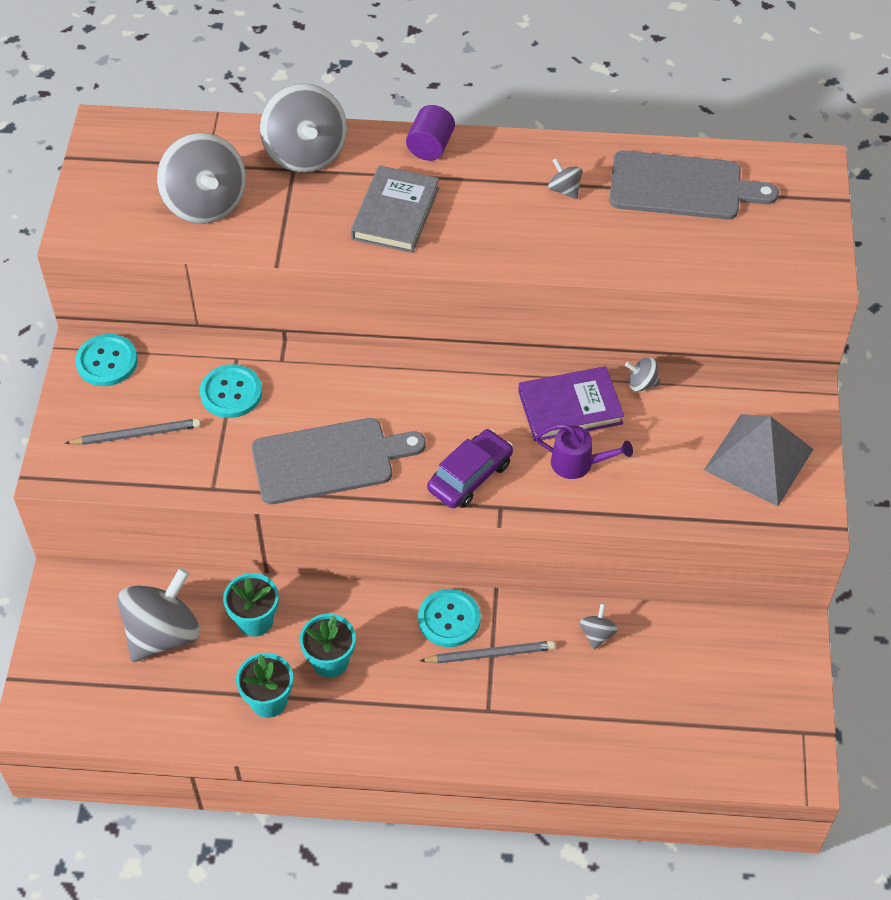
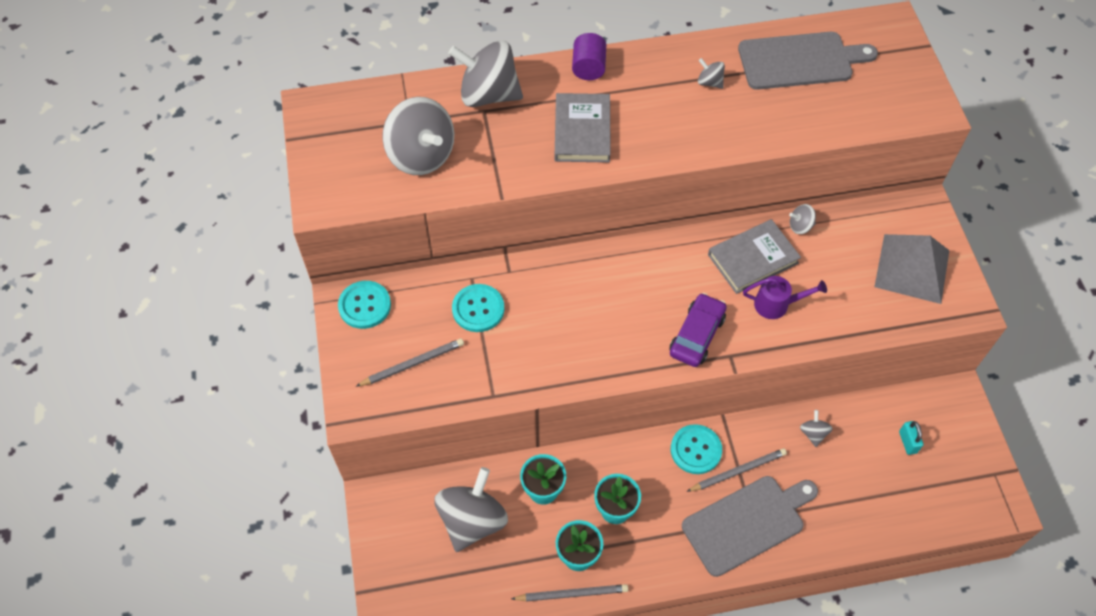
camera: 15 degrees left, 5 degrees up
grey cutting board [252,418,426,504] -> grey cutting board moved to [682,476,818,577]
grey spinning top [260,83,347,173] -> grey spinning top turned 135 degrees clockwise [448,40,523,107]
purple book [518,366,624,441] -> grey book [708,219,801,294]
none -> grey pencil [511,584,628,602]
none -> turquoise padlock [899,421,924,455]

